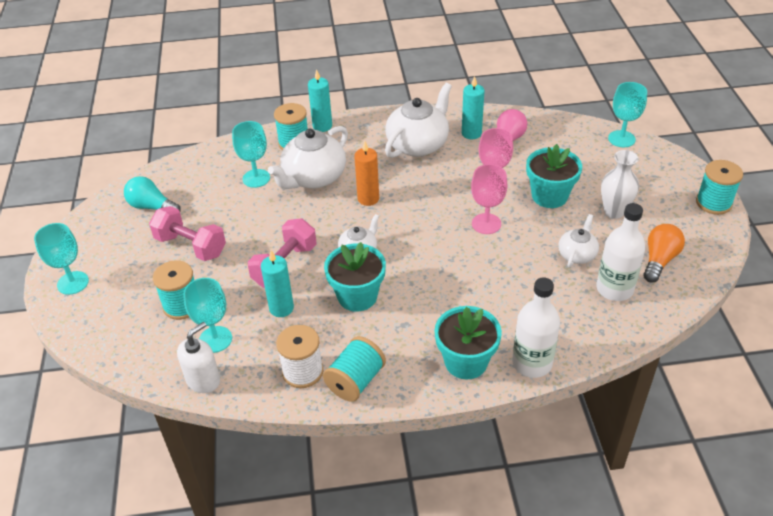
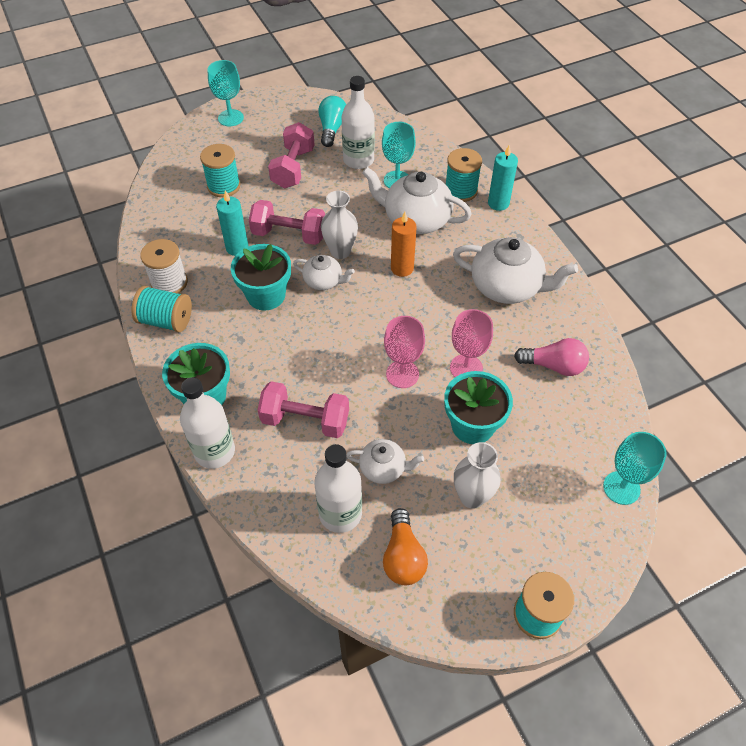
camera: 70 degrees right, 10 degrees up
white soap dispenser [177,322,220,393] -> none
turquoise goblet [183,278,232,353] -> none
turquoise candle [462,76,485,139] -> none
orange light bulb [643,224,685,282] -> orange light bulb turned 75 degrees clockwise [383,508,428,585]
none -> pink dumbbell [258,381,349,438]
none -> white vase [321,191,358,259]
none -> white bottle [341,76,375,169]

